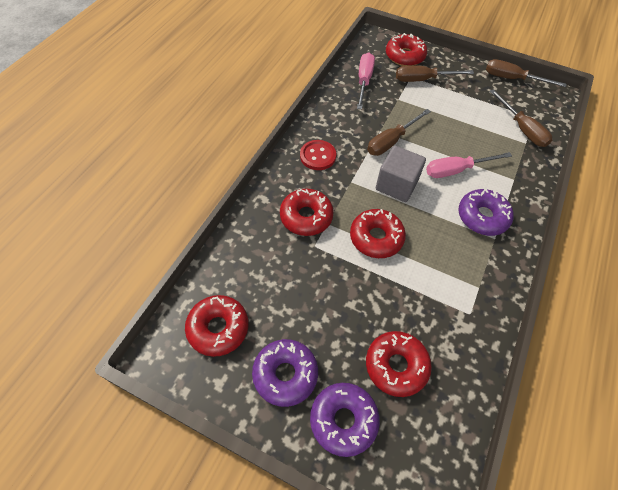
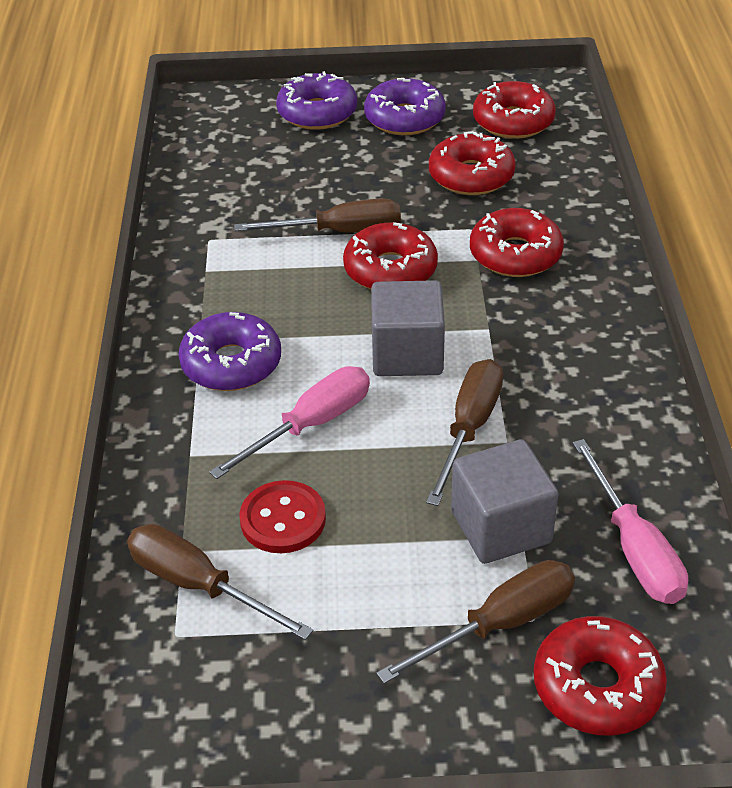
camera: 155 degrees right, 15 degrees down
red button [300,140,336,170] -> red button moved to [239,480,326,553]
red donut [366,331,432,397] -> red donut moved to [429,131,516,195]
brown screwdriver [486,59,566,87] -> brown screwdriver moved to [234,199,401,233]
none -> grey cube [451,439,558,564]

